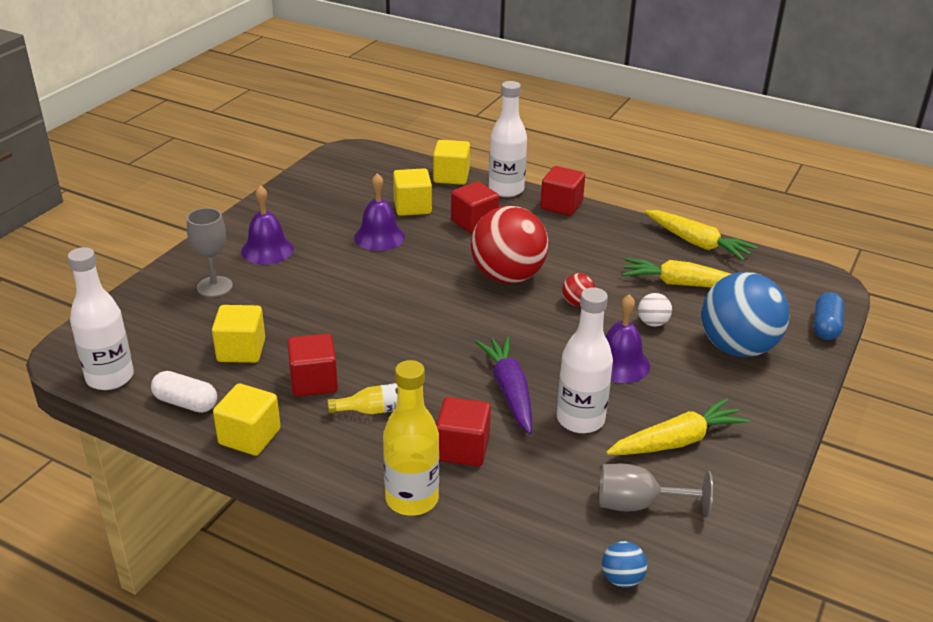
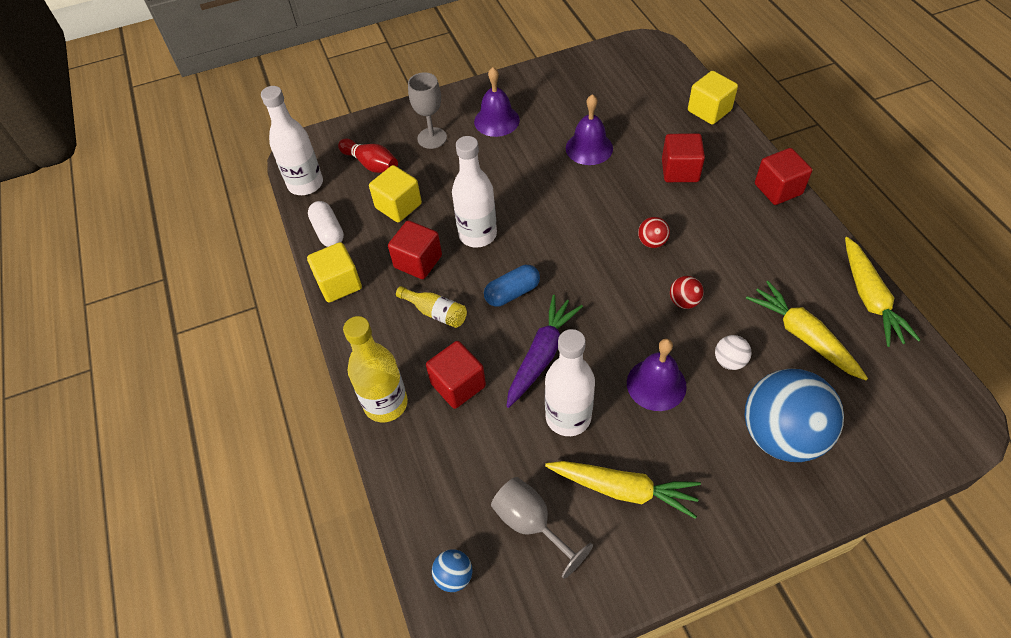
camera: 45 degrees right, 20 degrees up
yellow cube [393,168,432,216] -> none
red ball [471,206,548,284] -> red ball [638,217,670,248], size x0.41
white bottle [489,81,527,197] -> white bottle moved to [452,136,497,247]
blue capsule [814,292,844,340] -> blue capsule moved to [484,265,540,307]
none -> red bowling pin [338,139,398,173]

